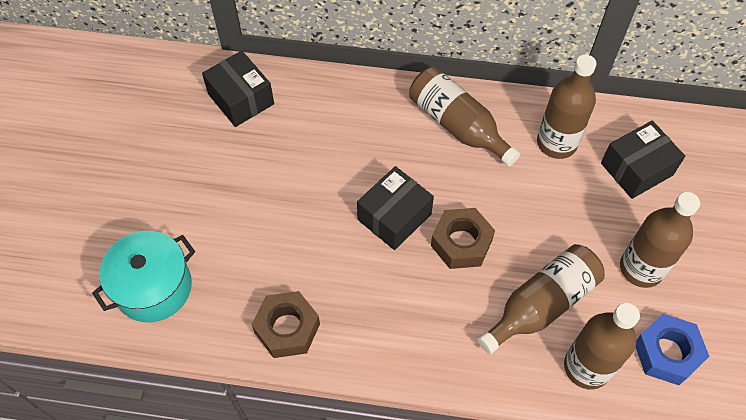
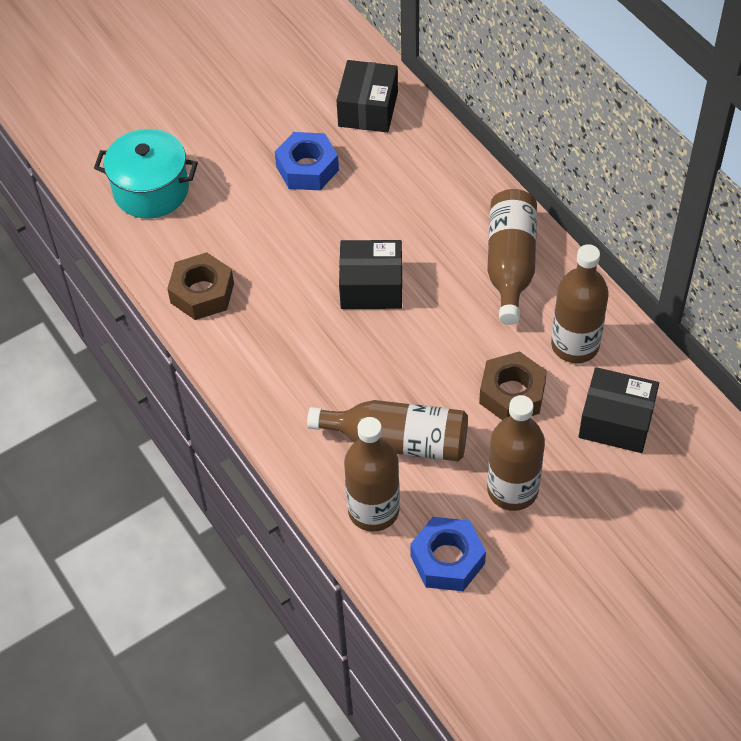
camera: 50 degrees right, 5 degrees down
brown nut [431,208,495,269] -> brown nut moved to [479,351,547,420]
none -> blue nut [275,132,339,190]

